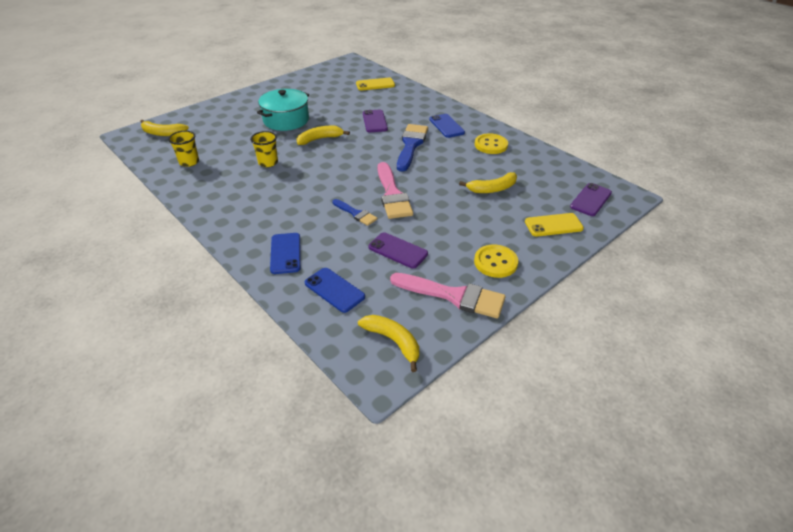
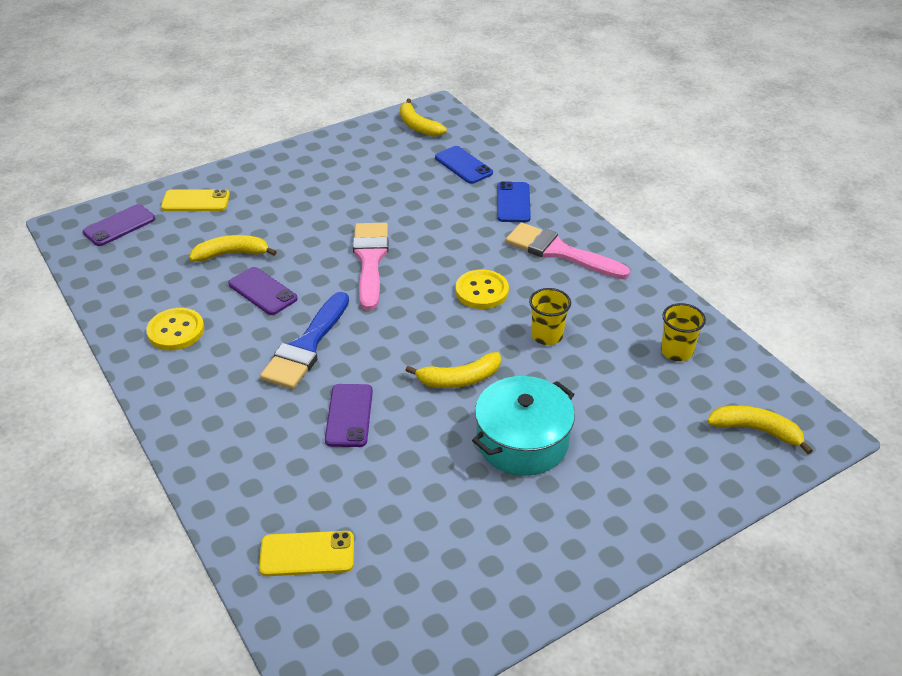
camera: 170 degrees left, 0 degrees up
blue brush [332,199,377,226] -> none
purple phone [369,232,428,269] -> purple phone moved to [228,267,298,315]
pink brush [390,273,506,319] -> pink brush moved to [506,223,630,279]
blue phone [429,114,465,138] -> none
yellow button [474,245,518,278] -> yellow button moved to [456,269,509,309]

